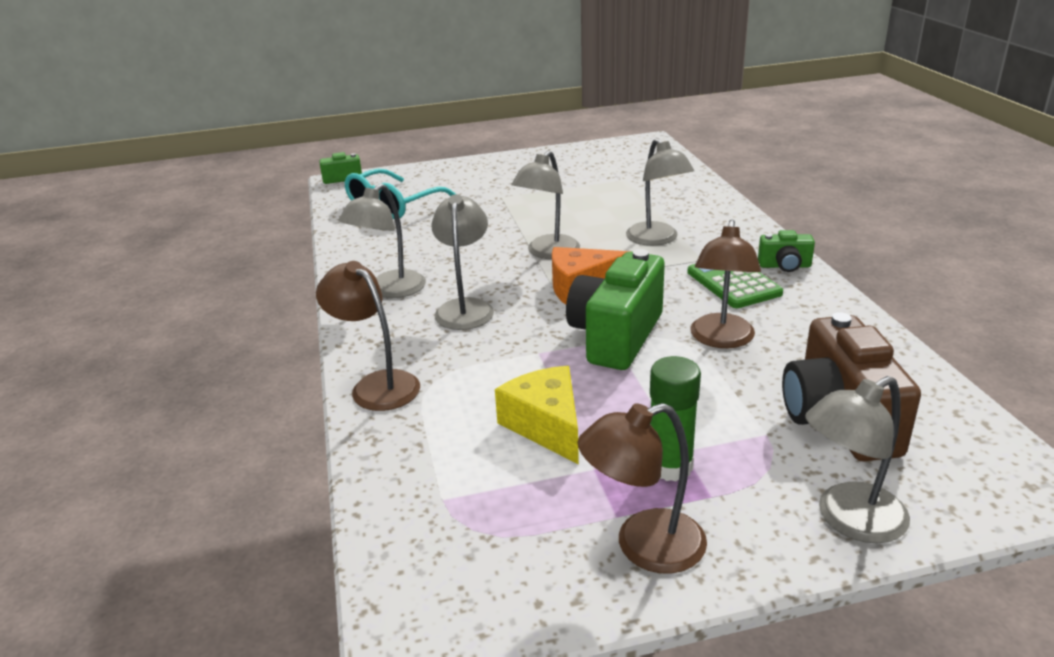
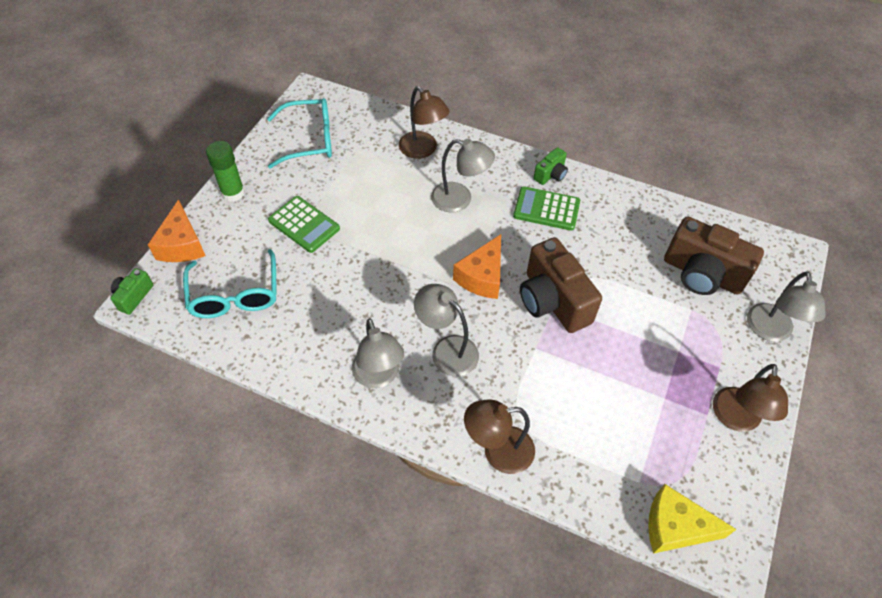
camera: 55 degrees left, 25 degrees up
yellow cheese [495,366,579,464] -> yellow cheese moved to [648,484,737,554]
grey lamp [511,151,580,259] -> none
green camera [566,249,665,370] -> brown camera [520,237,602,333]
green glue stick [650,356,701,481] -> green glue stick moved to [206,141,245,202]
brown lamp [690,220,761,348] -> brown lamp moved to [399,86,450,159]
none -> orange cheese [148,199,205,262]
none -> turquoise glasses [267,98,332,168]
none -> green calculator [268,196,340,253]

